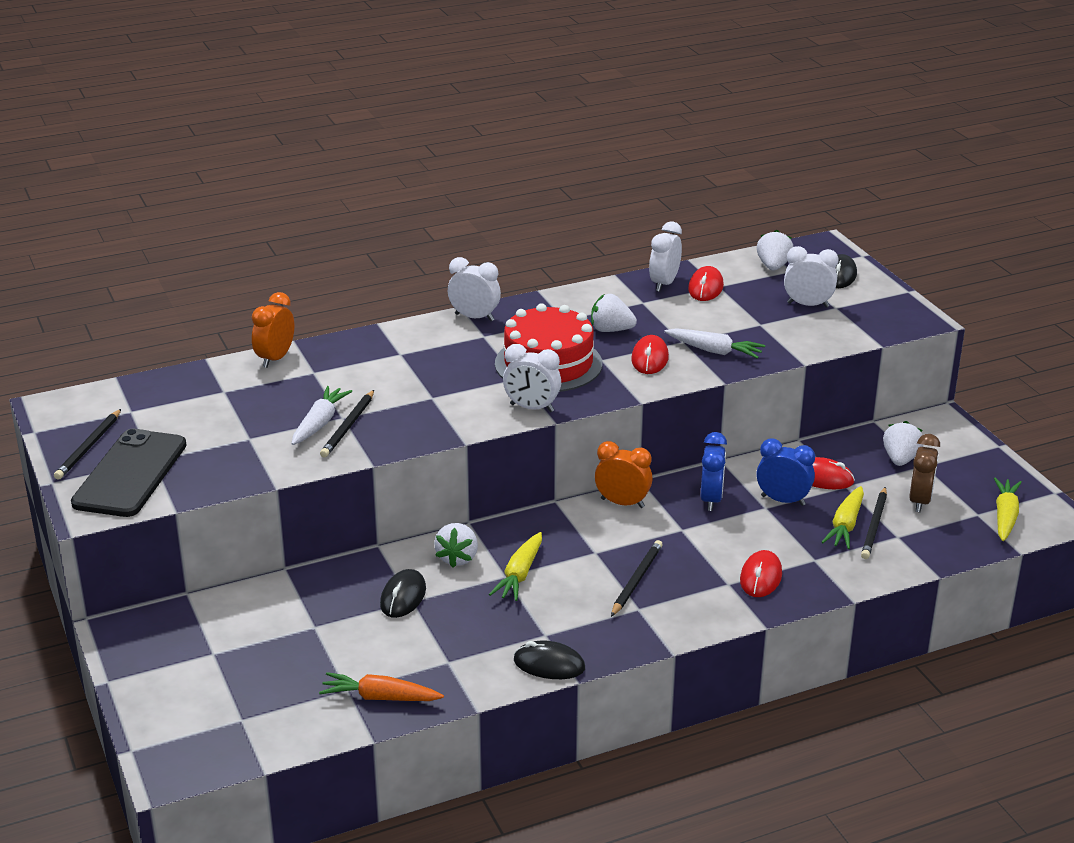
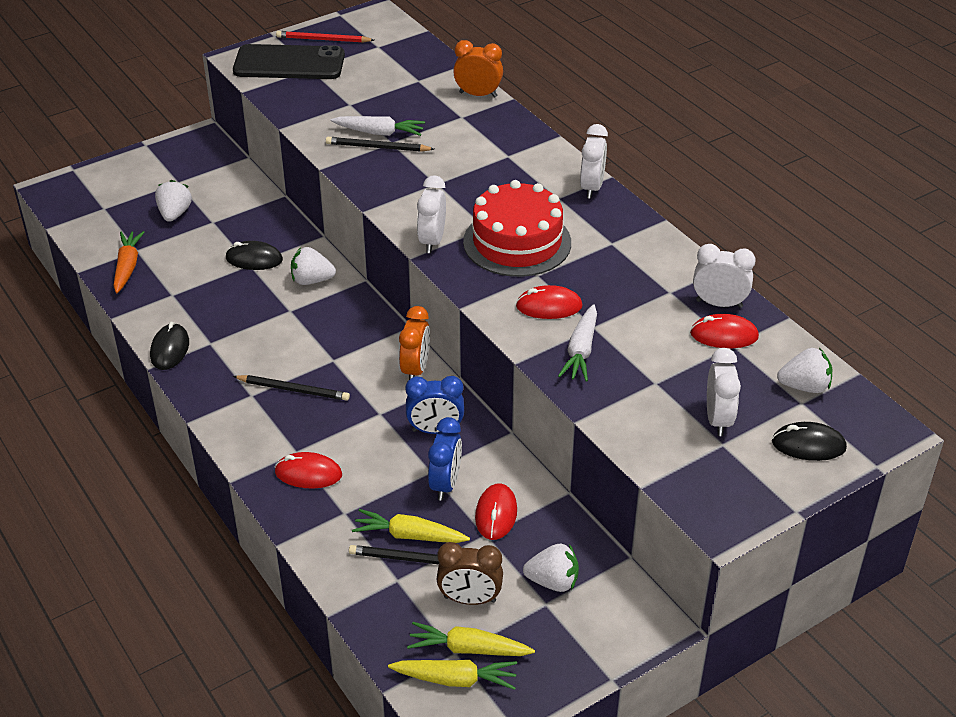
camera: 80 degrees right, 10 degrees up
black pencil [54,409,121,480] -> red pencil [276,31,374,43]
yellow carrot [489,532,542,601] -> yellow carrot moved to [407,622,535,656]
white strawberry [591,294,637,332] -> white strawberry moved to [155,180,192,222]

